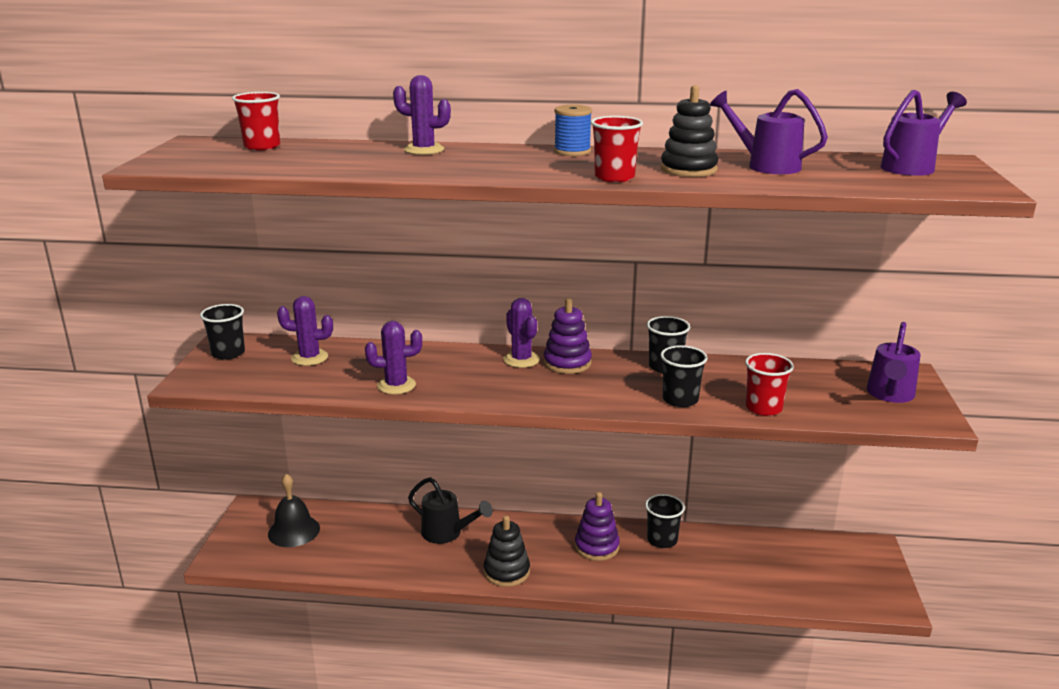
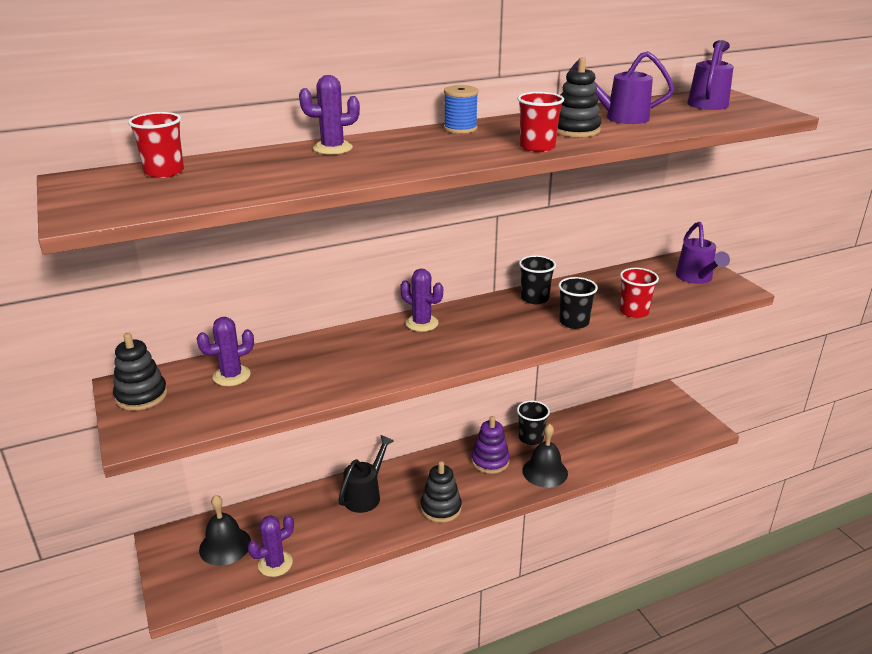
camera: 30 degrees left, 5 degrees up
black cup [200,304,245,360] -> black stacking toy [113,333,167,411]
purple cactus [365,321,422,394] -> purple cactus moved to [248,515,294,577]
black watering can [408,477,493,544] -> black watering can turned 60 degrees counterclockwise [338,435,394,513]
purple stacking toy [543,298,592,374] -> none
none -> black bell [522,423,568,488]

